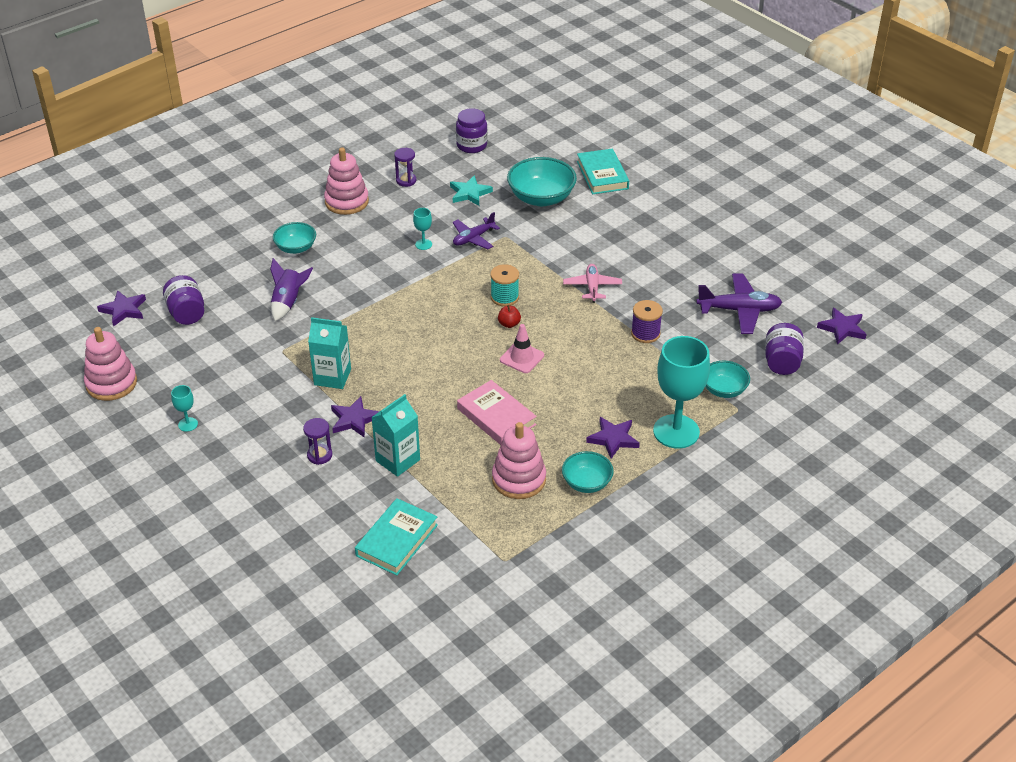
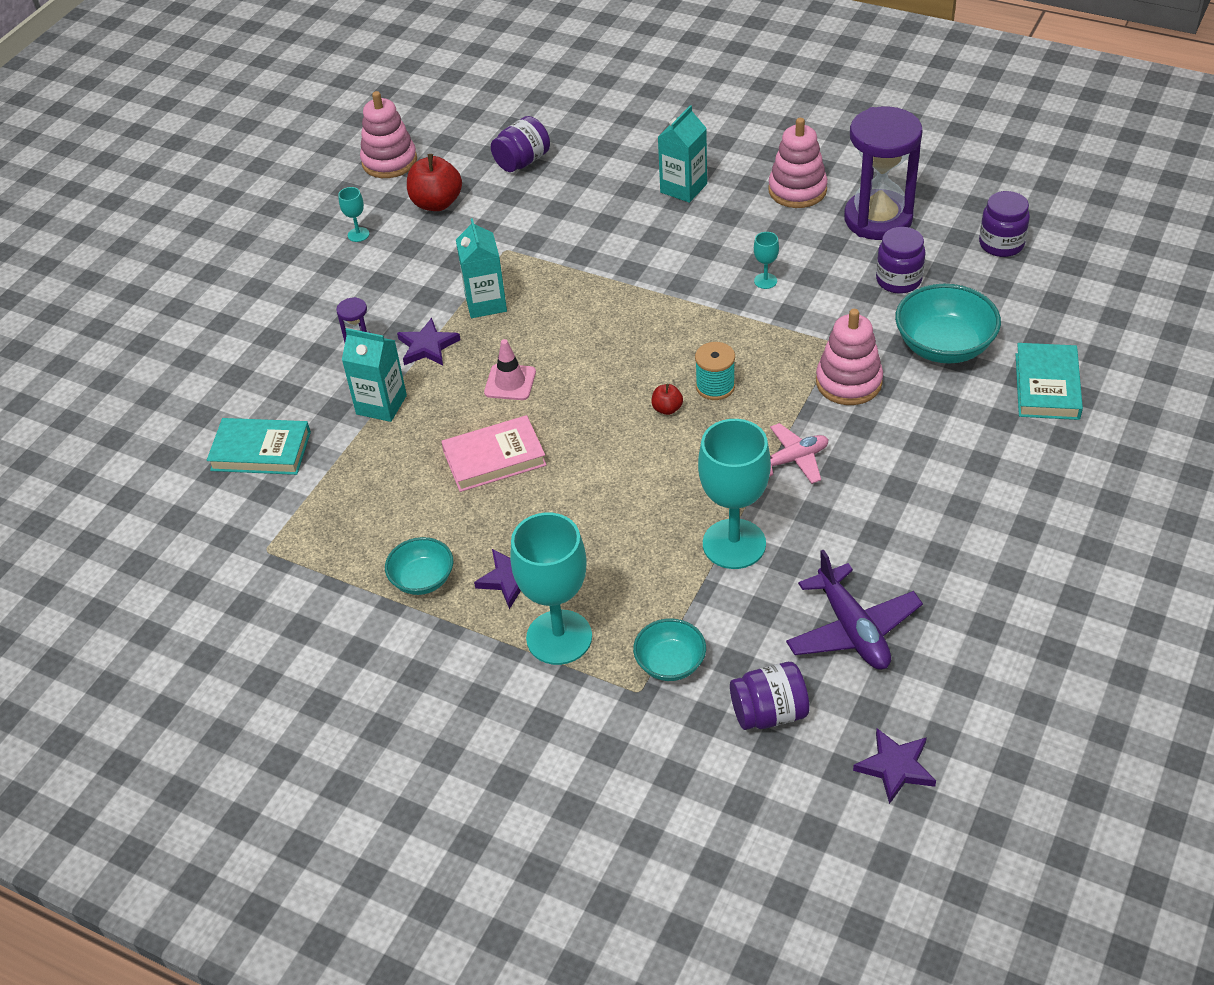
camera: 70 degrees right, 5 degrees up
purple star [97,290,146,327] -> none
purple rocket [270,258,313,321] -> none
turquoise bowl [273,222,316,254] -> turquoise carton [658,105,707,203]
purple hourglass [394,148,416,187] -> purple hourglass [844,106,923,240], size x2.40
turquoise star [450,175,493,206] -> purple jar [876,227,926,294]
purple plane [453,212,500,249] -> none
pink book [457,380,537,445] -> pink book turned 45 degrees clockwise [441,415,547,492]
pink stacking toy [492,422,546,499] -> pink stacking toy moved to [816,309,883,405]
pink traffic cone [500,324,544,373] -> pink traffic cone moved to [484,339,536,400]
turquoise book [577,149,629,194] -> turquoise book turned 45 degrees counterclockwise [1016,343,1083,420]
purple spool [631,300,663,343] -> turquoise goblet [698,419,771,569]
none -> red apple [407,154,462,211]

